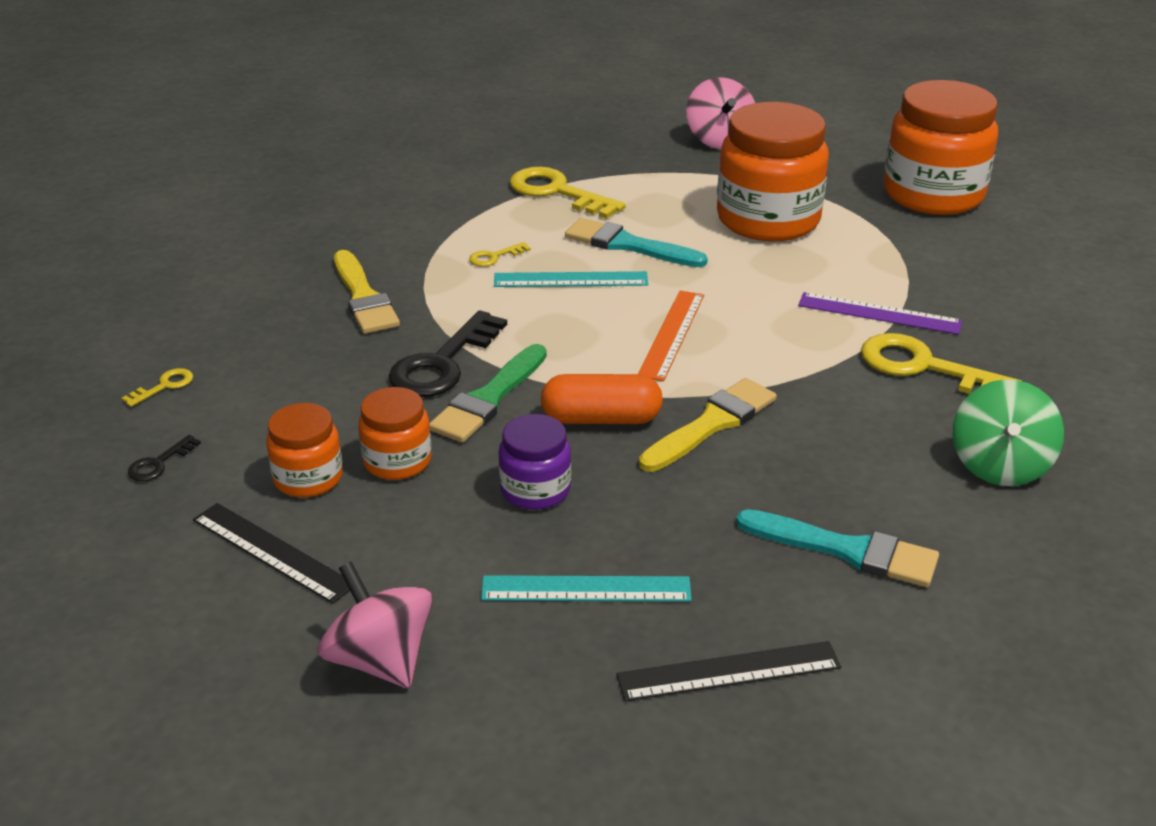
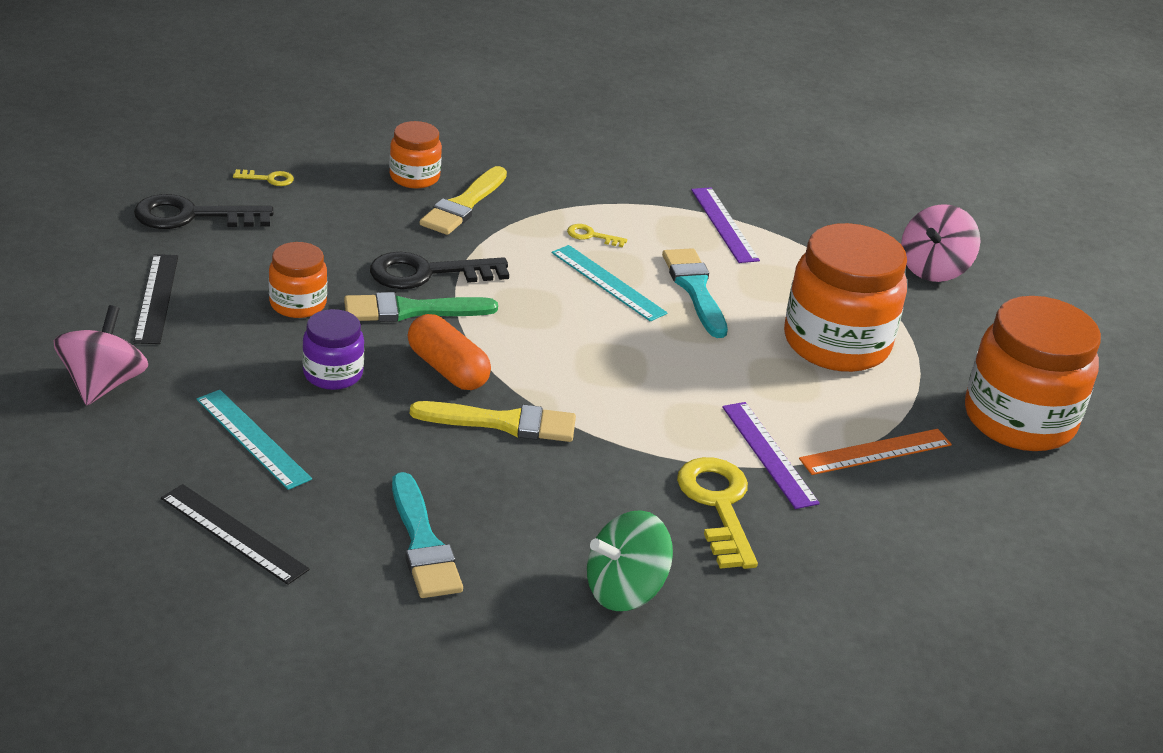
camera: 45 degrees right, 0 degrees up
black key [128,435,201,481] -> black key [134,194,273,229], size x2.18
orange jar [266,403,343,497] -> orange jar moved to [389,121,442,189]
yellow key [510,167,626,219] -> purple ruler [691,187,760,263]
orange ruler [638,291,704,381] -> orange ruler moved to [799,429,952,475]

